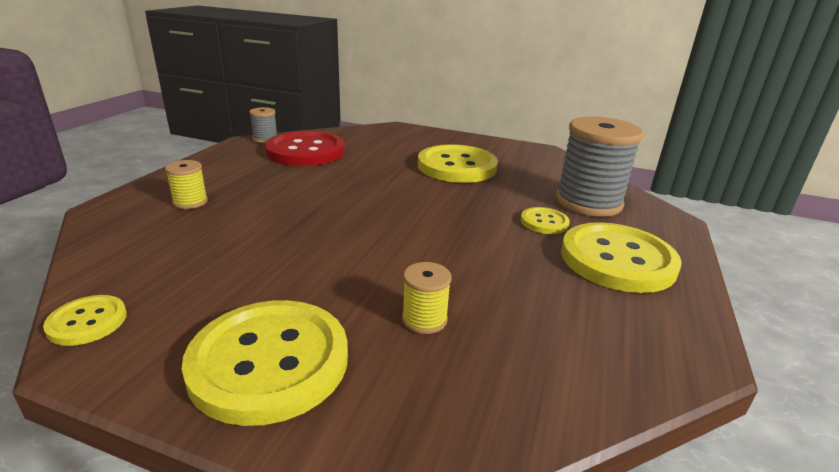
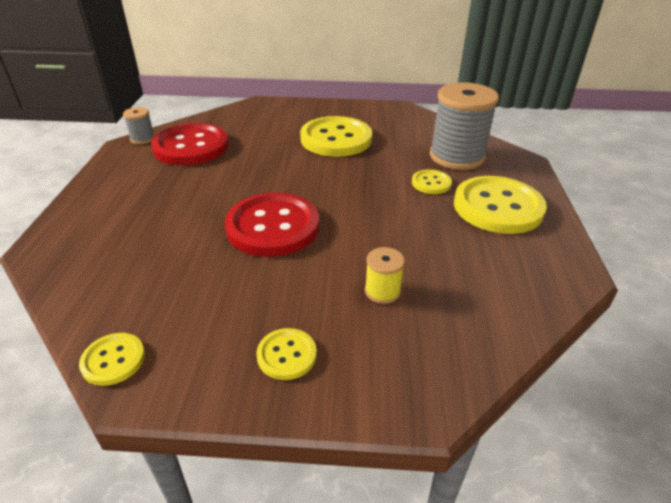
camera: 15 degrees left, 10 degrees up
yellow spool [165,160,208,209] -> none
yellow button [182,300,348,426] -> yellow button [256,328,317,380], size x0.48
none -> red button [225,193,319,257]

